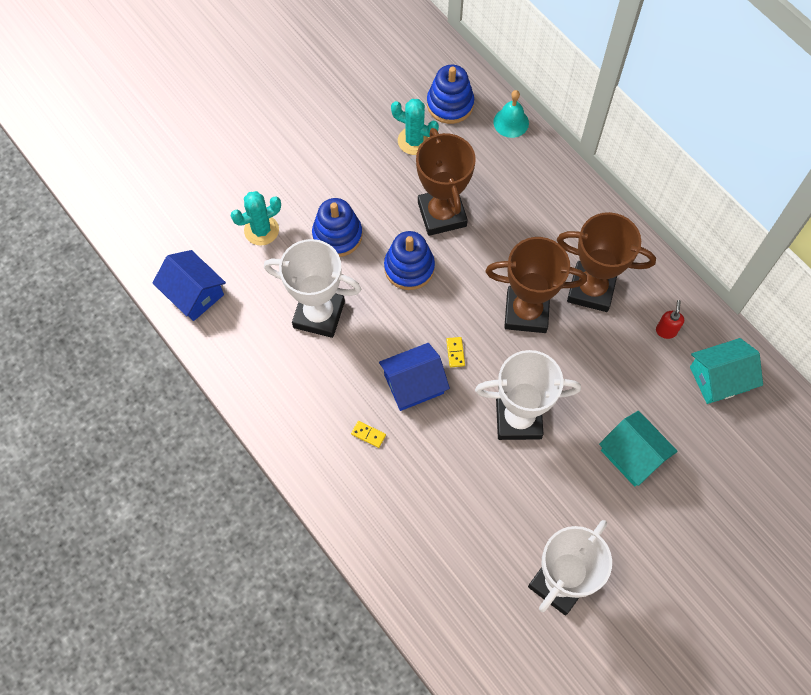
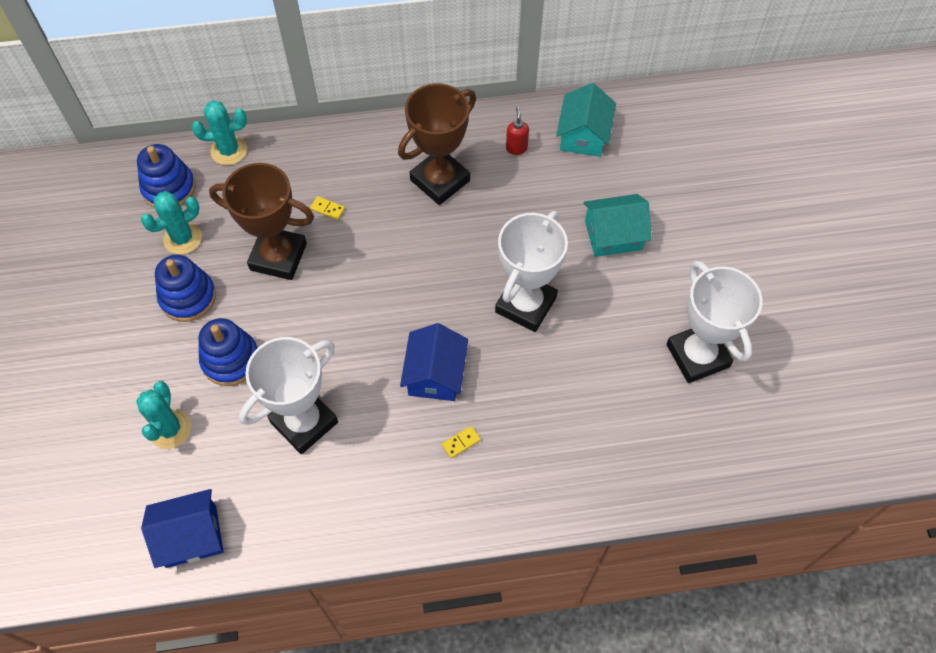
camera: 60 degrees left, 5 degrees down
blue stacking toy [384,231,435,290] -> blue stacking toy moved to [155,255,216,322]
yellow domino [446,337,465,367] -> yellow domino moved to [310,196,345,220]
brown trophy [485,237,587,333] -> none
turquoise bell [493,90,529,138] -> turquoise cactus [192,101,247,165]
red soap dispenser [656,300,684,339] -> red soap dispenser turned 45 degrees clockwise [506,107,529,155]

